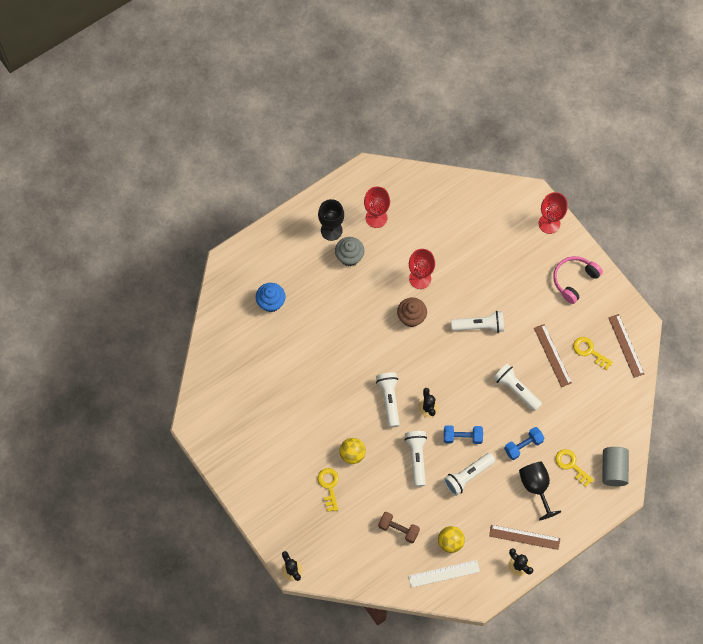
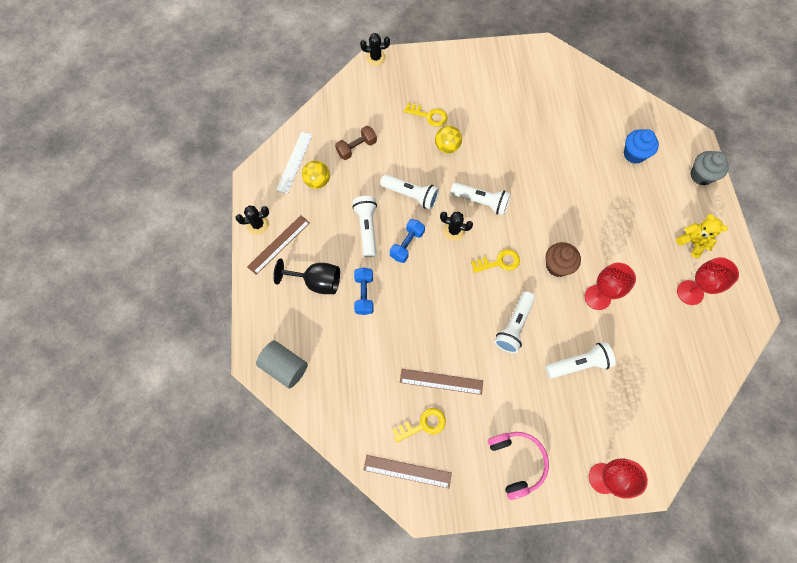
camera: 120 degrees right, 0 degrees up
black goblet [318,199,344,241] -> yellow teddy bear [676,214,728,258]
grey cupcake [335,237,364,266] -> grey cupcake moved to [690,151,729,185]
white flashlight [493,363,542,411] -> white flashlight moved to [545,342,616,378]
yellow key [555,449,594,487] -> yellow key moved to [471,249,520,273]

